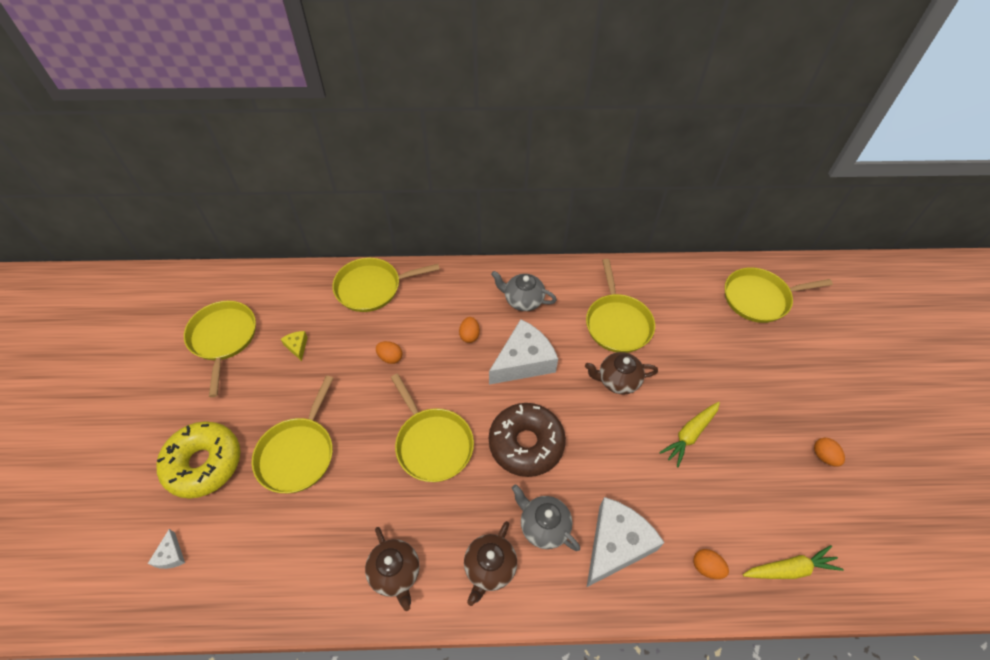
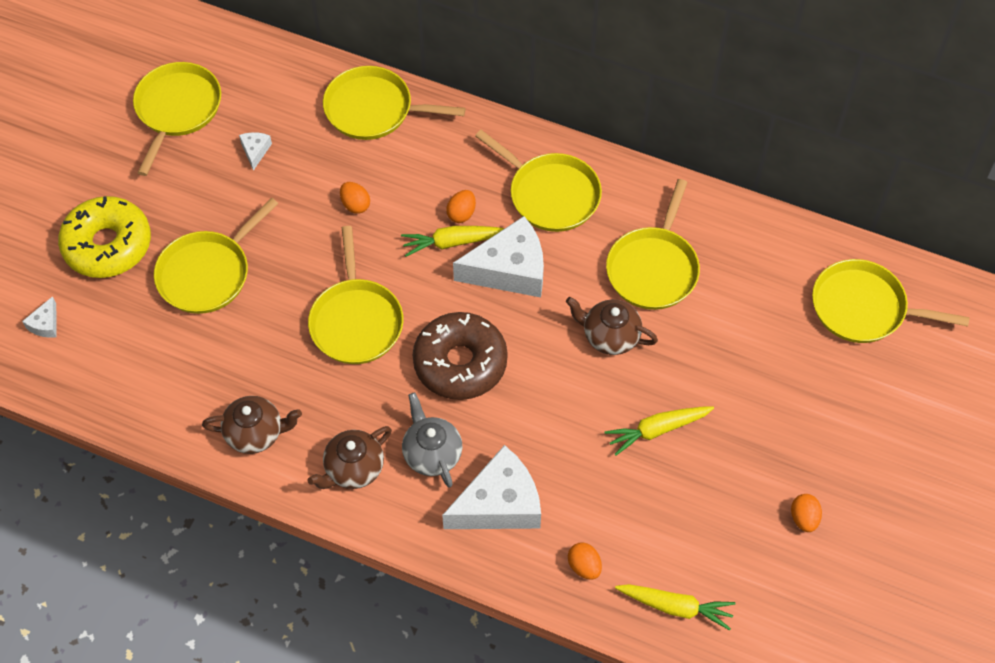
camera: 25 degrees right, 5 degrees up
yellow cheese [281,331,308,361] -> white cheese [239,132,272,171]
brown teapot [365,527,419,611] -> brown teapot turned 90 degrees counterclockwise [202,396,302,454]
grey teapot [491,271,557,311] -> yellow pan [475,130,602,232]
none -> yellow carrot [401,226,505,257]

